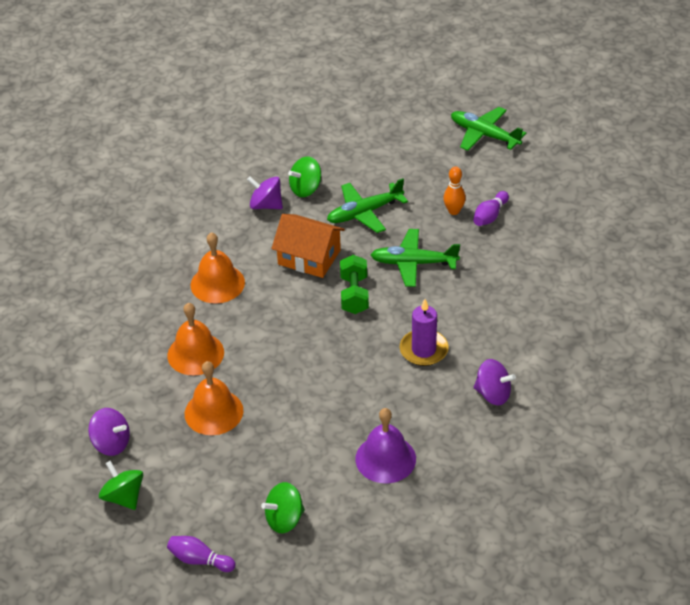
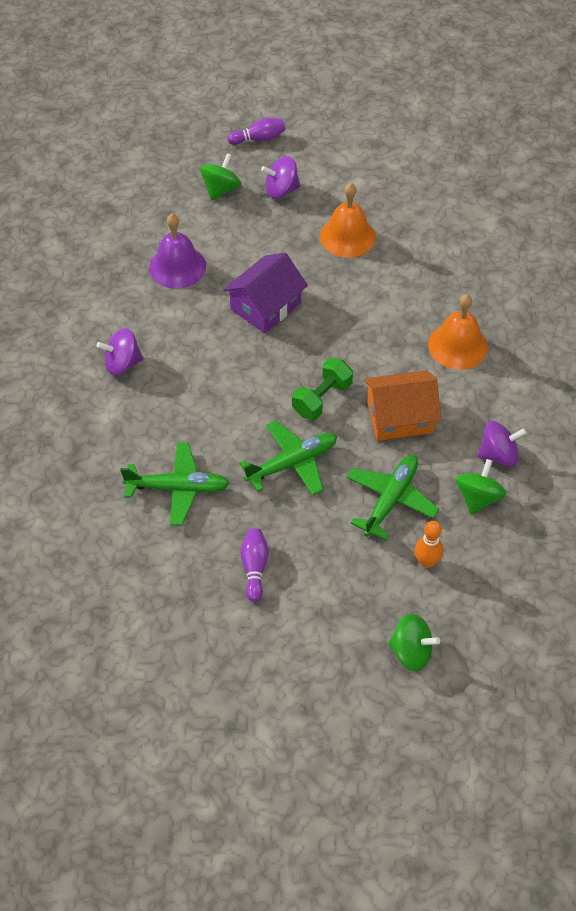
camera: 145 degrees right, 10 degrees up
purple spinning top [88,408,130,456] -> purple spinning top moved to [261,156,300,198]
green spinning top [99,461,143,510] -> green spinning top moved to [388,614,440,671]
orange bell [167,303,224,375] -> none
green dumbbell [340,255,369,314] -> green dumbbell turned 75 degrees clockwise [292,358,353,420]
purple candle [400,299,449,366] -> none
orange bowling pin [443,167,466,215] -> orange bowling pin moved to [415,521,443,568]
green plane [451,107,526,151] -> green plane moved to [120,442,230,525]
none -> purple house [223,253,308,333]

